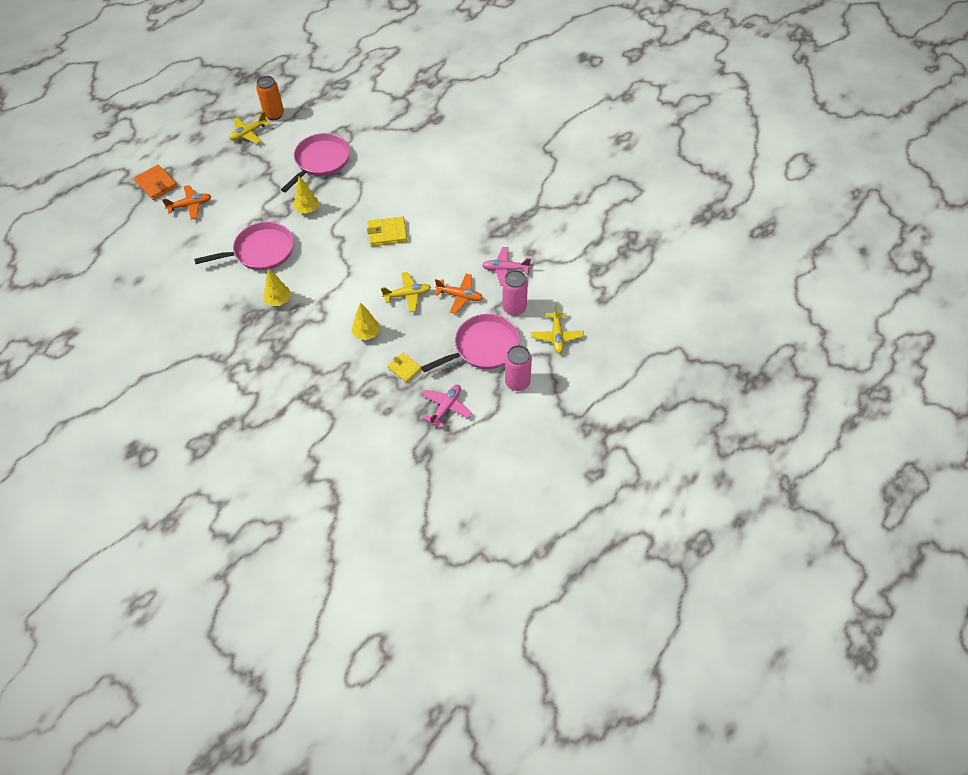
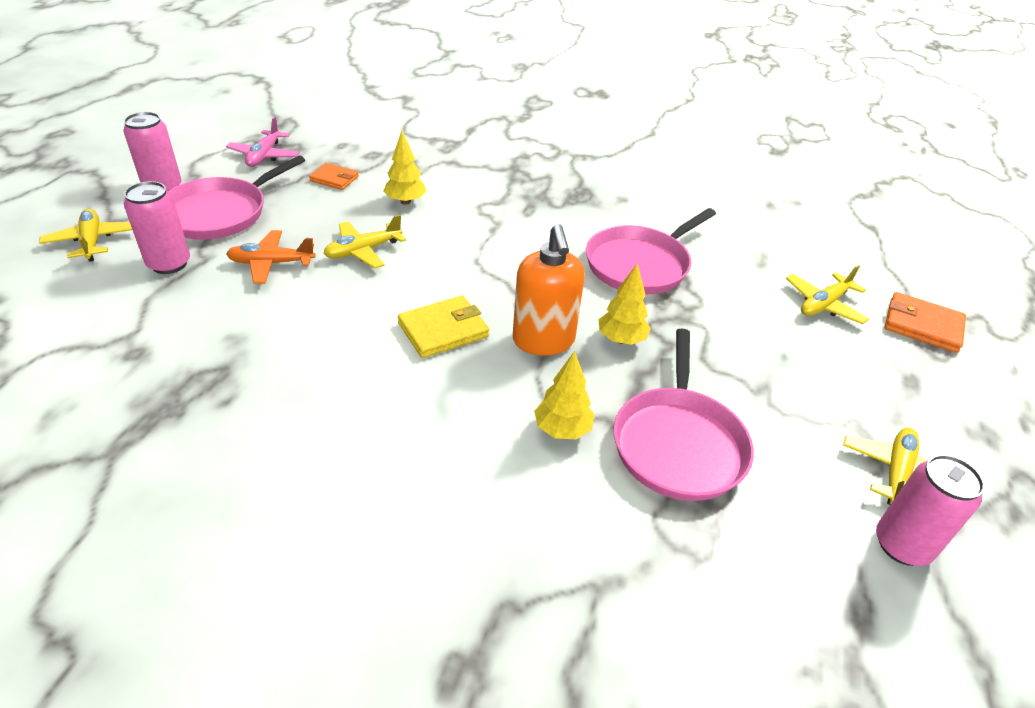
camera: 155 degrees right, 15 degrees down
orange plane [162,185,211,220] -> yellow plane [786,265,869,324]
orange can [256,76,284,120] -> pink can [876,454,985,566]
yellow tree [264,269,291,306] -> yellow tree moved to [534,351,595,439]
yellow wallet [387,352,422,383] -> orange wallet [309,163,359,190]
pink plane [482,247,531,286] -> none
none -> orange soap dispenser [513,224,585,356]

